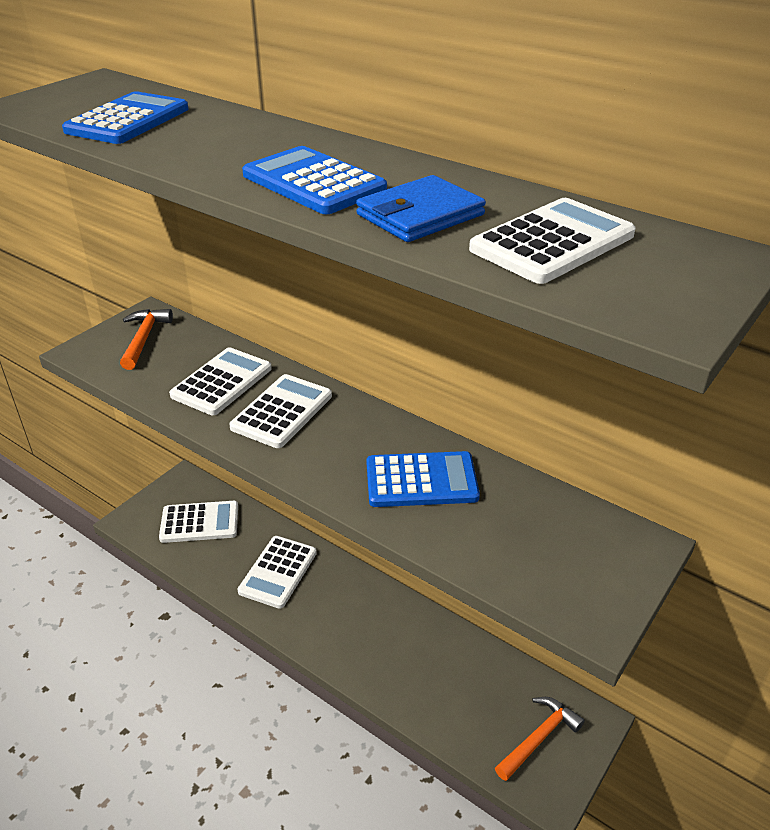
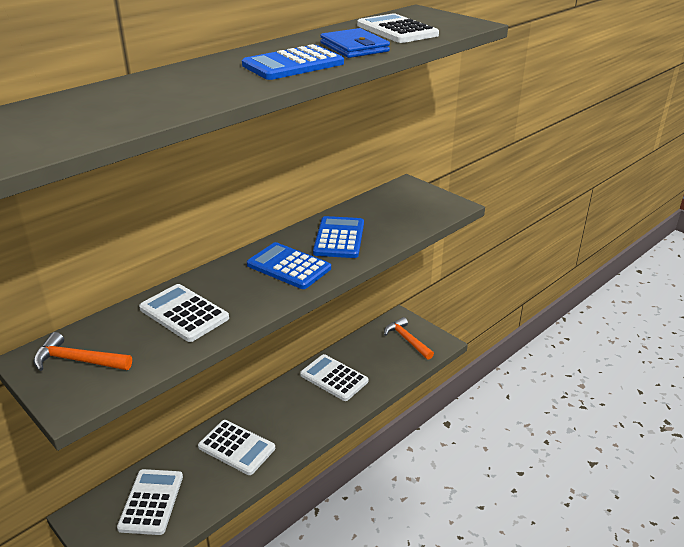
camera: 80 degrees left, 5 degrees down
blue calculator [62,91,188,144] -> blue calculator moved to [247,242,331,289]
white calculator [229,374,332,448] -> white calculator moved to [300,354,368,401]

